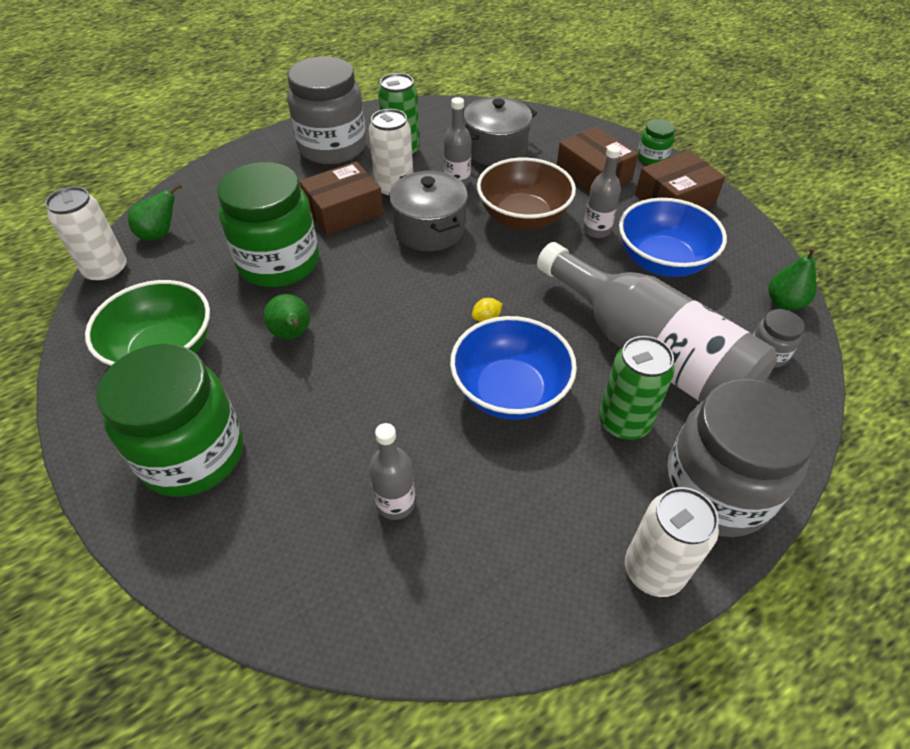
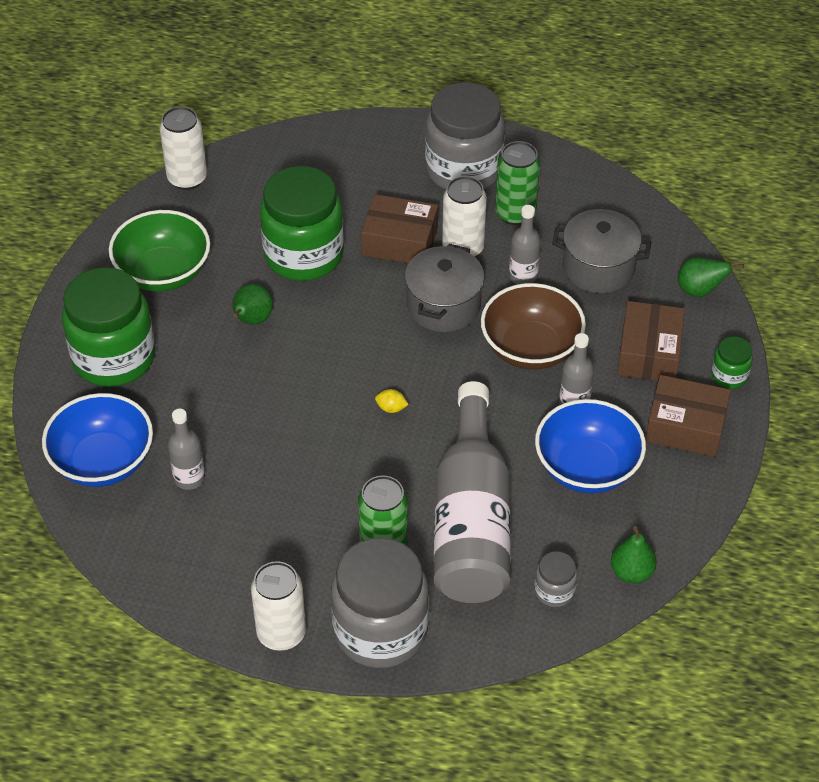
camera: 45 degrees right, 0 degrees up
green pear [128,183,182,241] -> green pear moved to [678,257,744,297]
blue bowl [450,316,577,420] -> blue bowl moved to [42,393,153,487]

